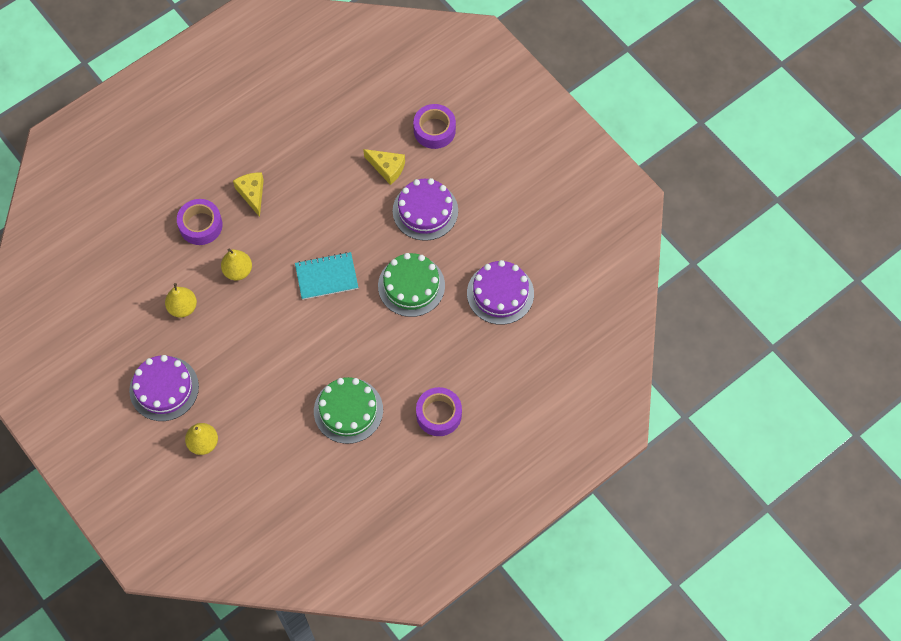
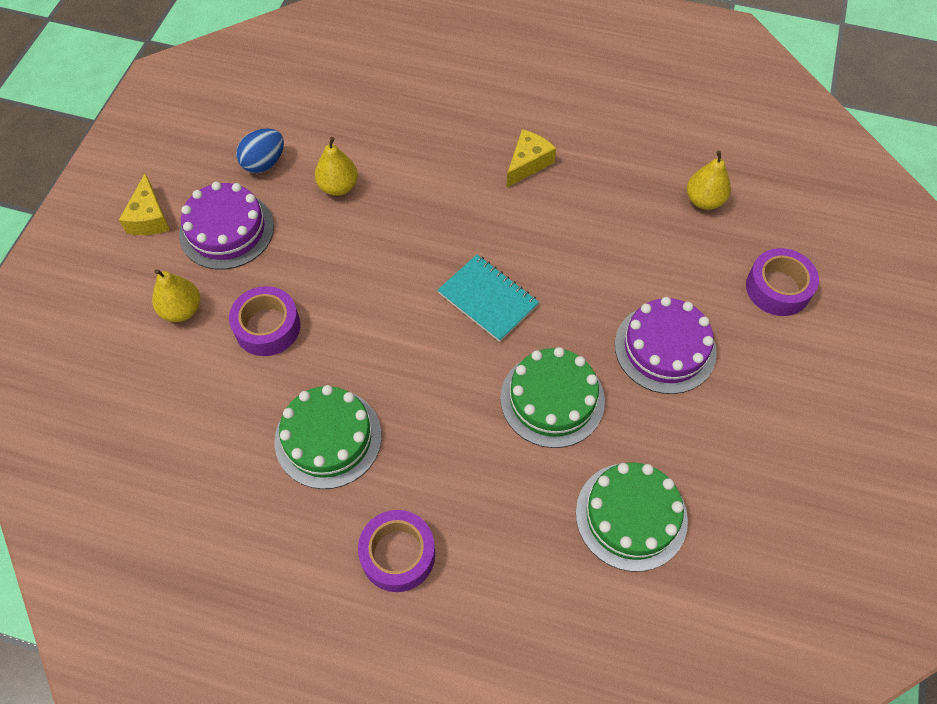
camera: 55 degrees right, 5 degrees down
purple tape [177,199,223,245] -> purple tape moved to [229,286,300,356]
yellow pear [221,249,252,281] -> yellow pear moved to [687,151,731,210]
yellow cheese [363,149,405,185] -> yellow cheese moved to [119,173,170,235]
purple cake [467,260,534,325] -> green cake [576,463,688,572]
none -> blue egg [236,128,284,173]

